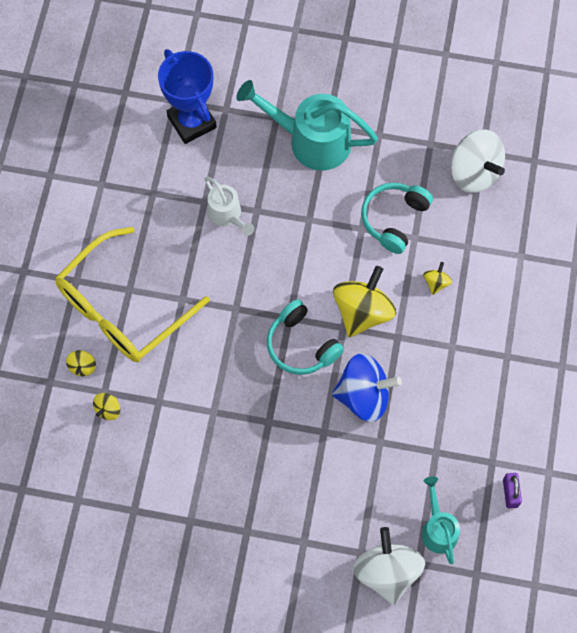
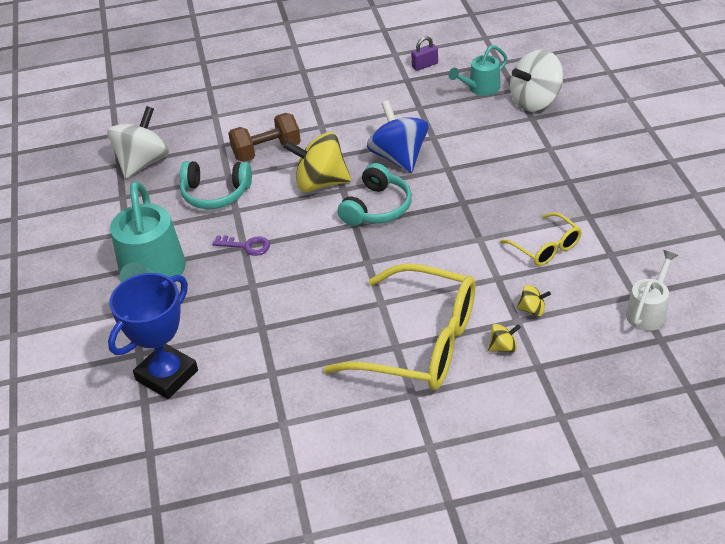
camera: 110 degrees left, 25 degrees down
white watering can [205,177,254,236] -> white watering can moved to [626,250,678,331]
yellow spinning top [423,262,452,295] -> brown dumbbell [228,113,301,162]
none -> purple key [212,236,270,256]
none -> yellow glasses [500,212,582,266]

